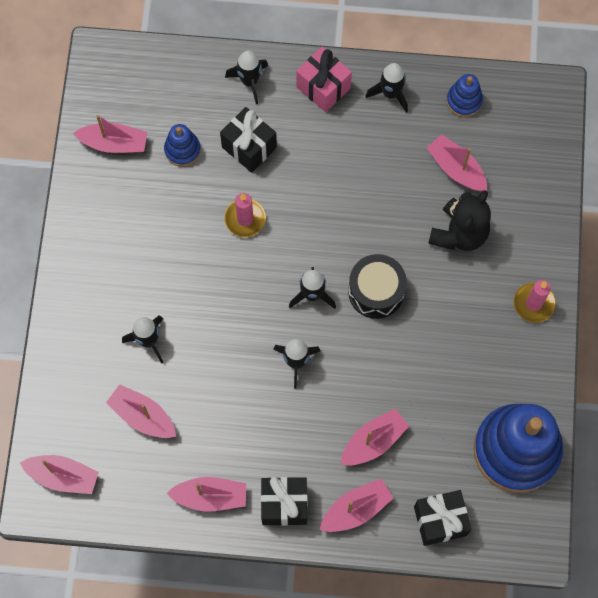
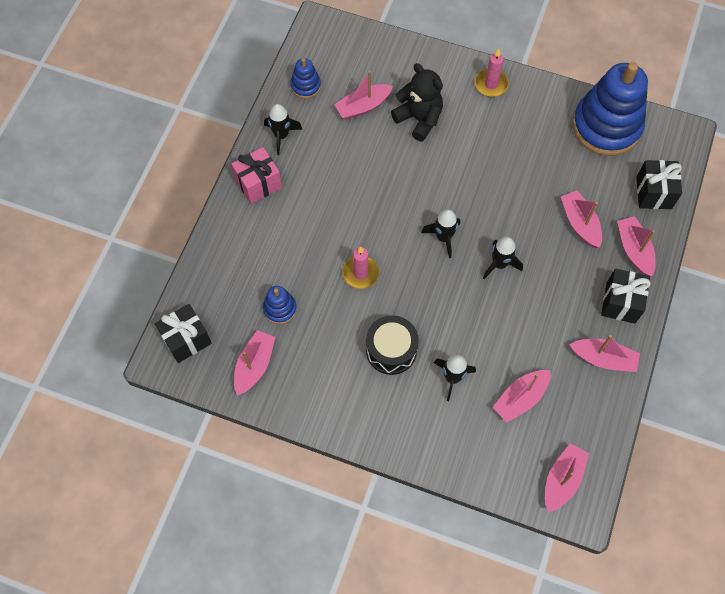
camera: 75 degrees left, 5 degrees down
pink boat [166,477,246,512] -> pink boat turned 90 degrees clockwise [569,335,640,372]
black gift [220,107,277,173] -> black gift moved to [155,304,212,363]
black rocket [225,51,268,104] -> none
black drum [348,254,407,319] -> black drum moved to [366,315,419,375]

